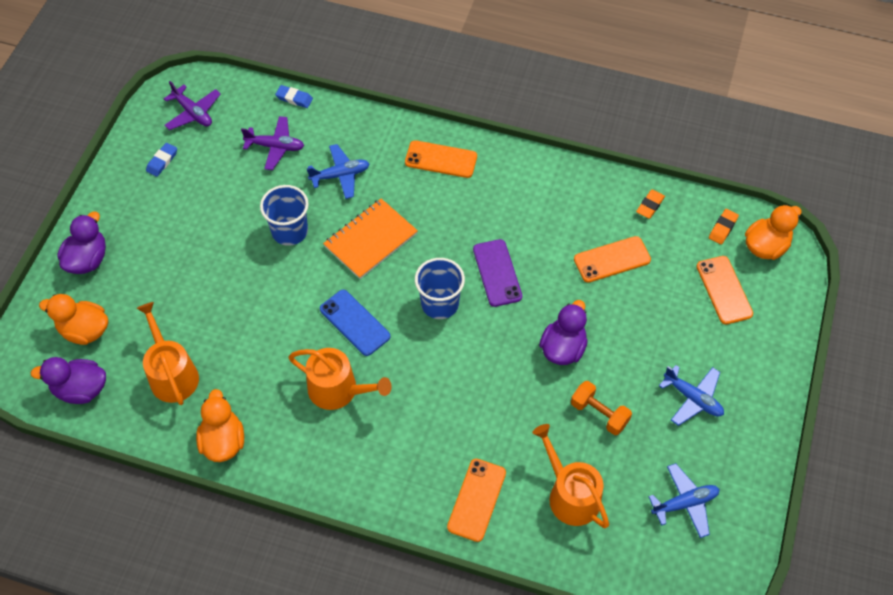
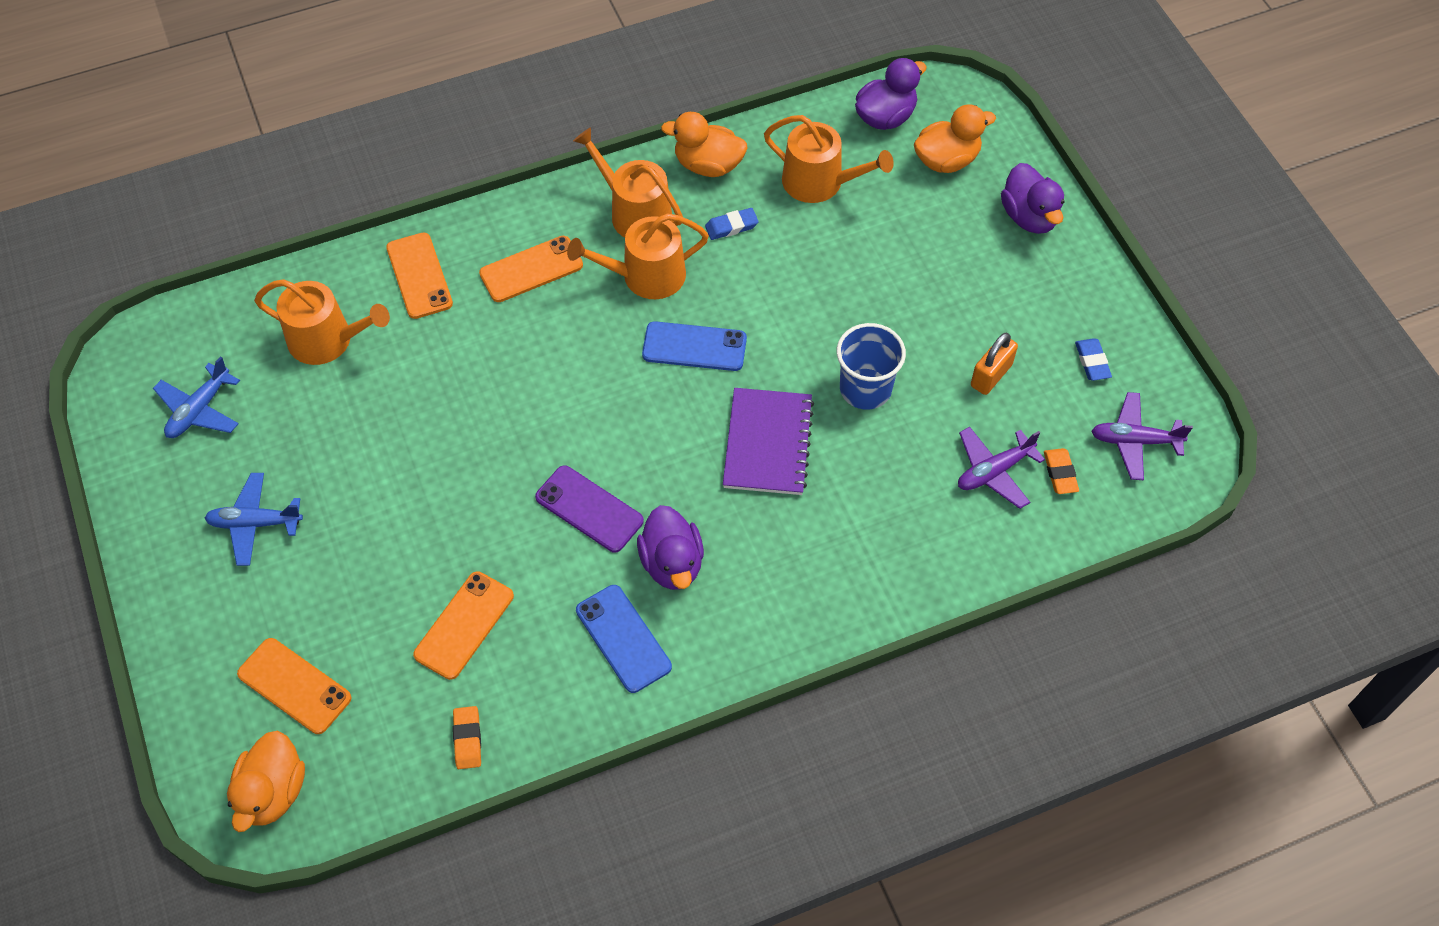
camera: 140 degrees right, 0 degrees up
orange duck [196,389,244,462] -> orange duck turned 150 degrees clockwise [661,112,748,177]
blue eraser [275,85,313,108] -> blue eraser moved to [705,208,759,240]
blue plane [307,144,370,199] -> none
orange notebook [323,198,418,279] -> purple notebook [723,388,814,495]
orange phone [405,140,477,178] -> orange phone moved to [479,236,583,302]
blue cup [415,258,465,319] -> none
purple duck [539,300,588,365] -> purple duck moved to [637,505,704,590]
orange dumbbell [571,381,632,435] -> none
orange eraser [709,209,739,245] -> orange eraser moved to [1044,448,1079,494]
none -> orange watering can [573,127,683,238]
none -> blue phone [576,585,672,693]
none -> orange padlock [971,333,1018,395]

